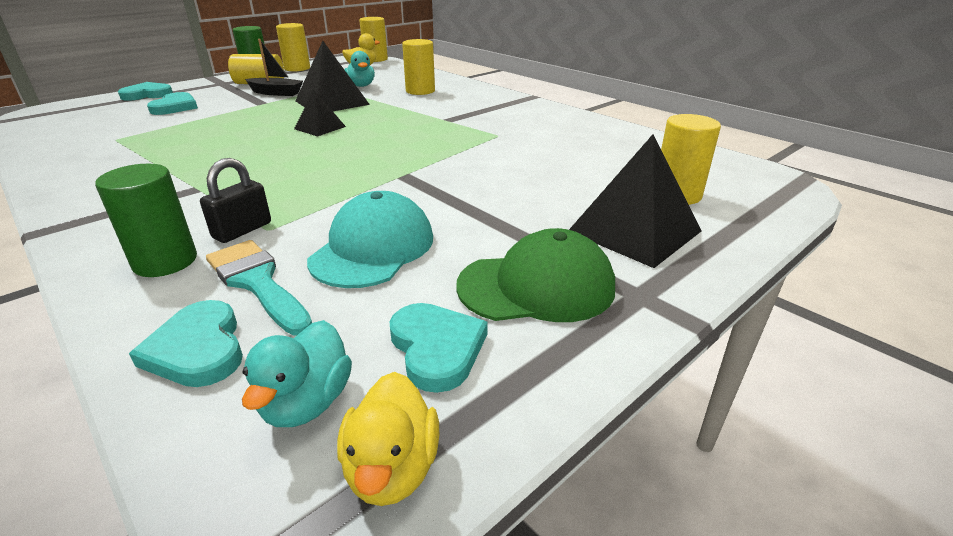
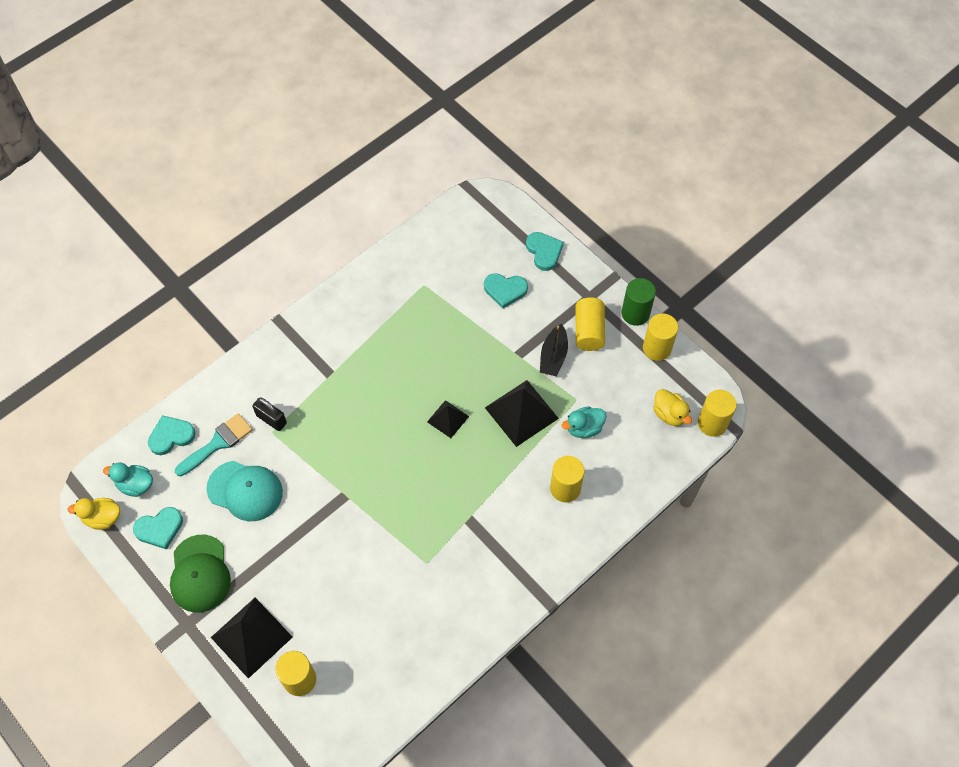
camera: 90 degrees right, 30 degrees up
green cylinder [95,164,197,277] -> none

